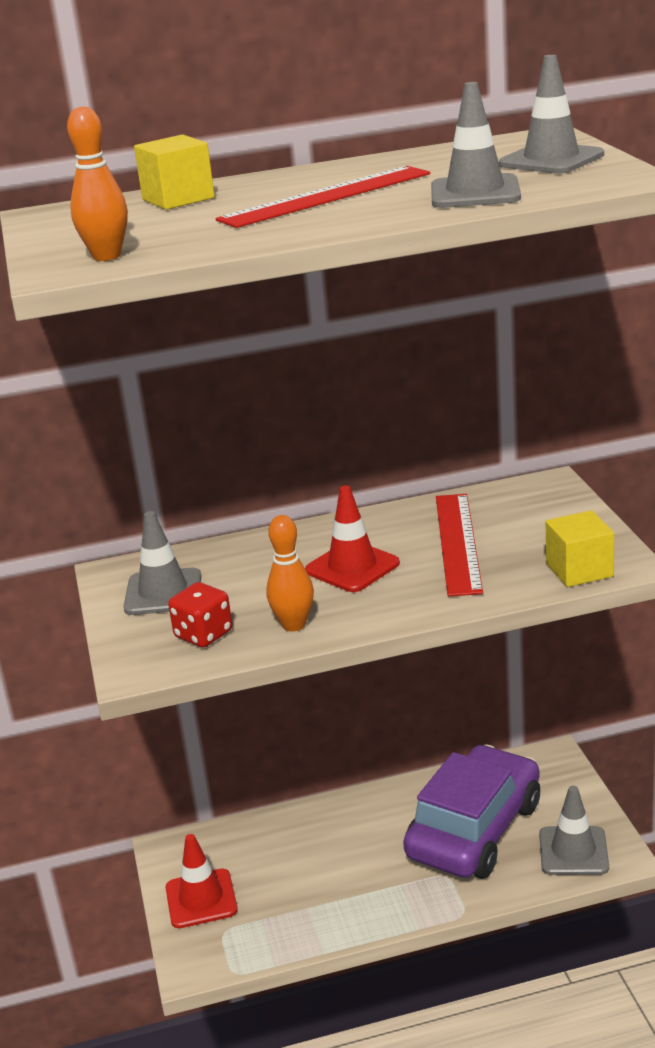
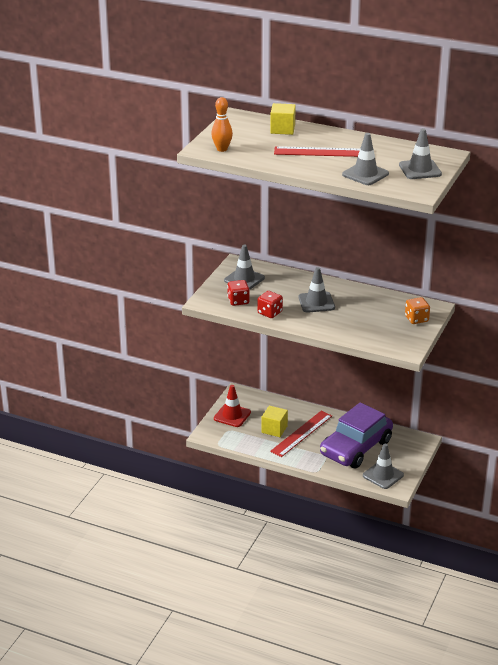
camera: 35 degrees right, 5 degrees up
orange bowling pin [266,515,314,632] -> red dice [257,291,283,318]
red traffic cone [305,486,400,592] -> grey traffic cone [298,267,335,313]
purple car [403,744,540,879] -> purple car turned 150 degrees clockwise [320,402,393,468]
red ruler [436,494,483,597] -> red ruler moved to [270,411,332,457]
yellow cube [546,510,614,587] -> yellow cube moved to [261,406,288,437]
none -> orange dice [405,297,430,324]

